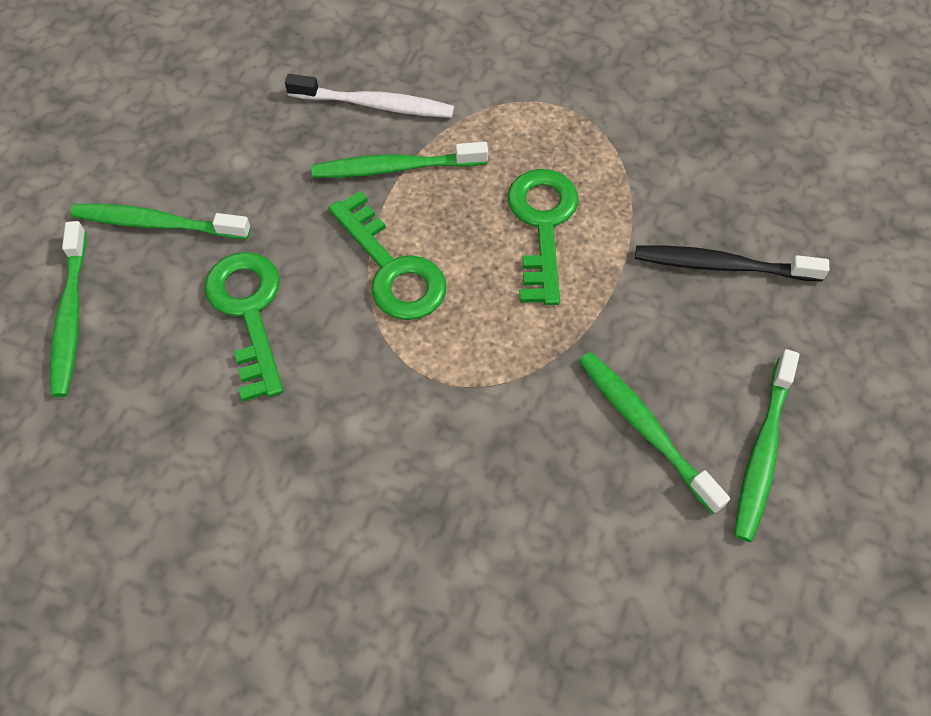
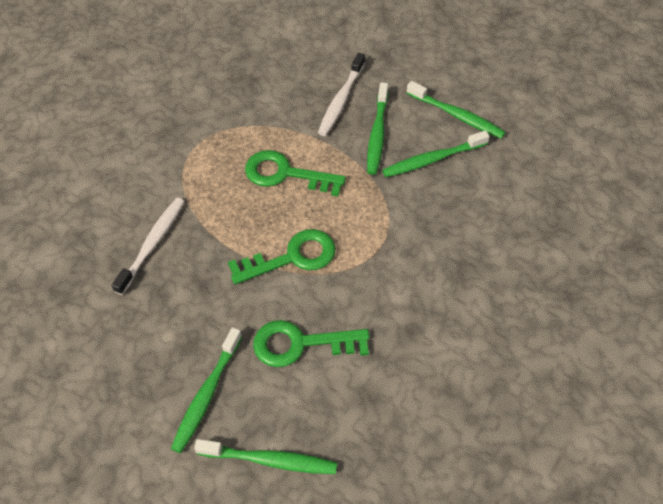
camera: 75 degrees left, 5 degrees down
green toothbrush [311,142,488,178] -> green toothbrush moved to [367,82,388,175]
black toothbrush [635,246,829,282] -> white toothbrush [318,53,365,136]

